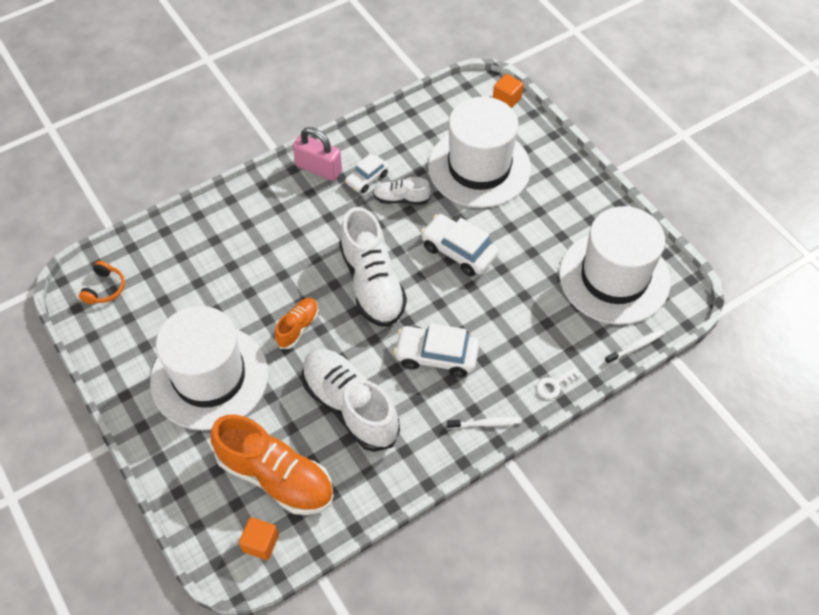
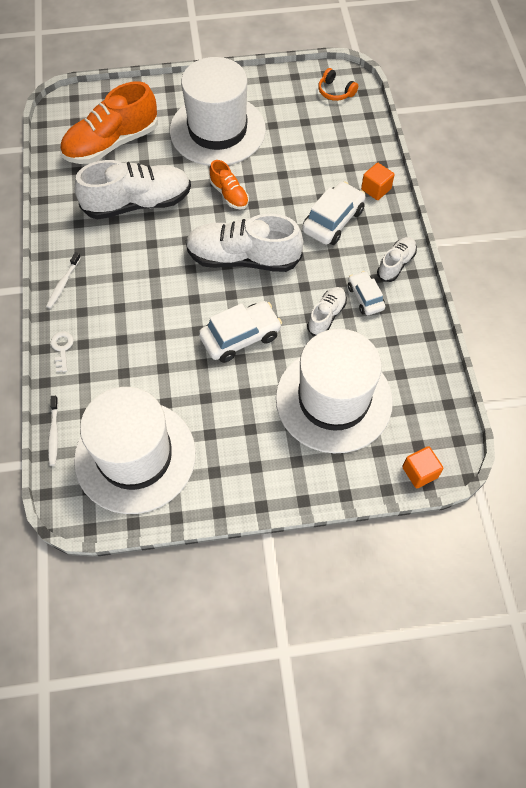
camera: 115 degrees right, 5 degrees up
orange cube [239,517,279,560] -> orange cube moved to [361,163,394,200]
pink padlock [293,127,342,181] -> white shoe [377,237,417,282]
white car [394,323,479,378] -> white car moved to [302,181,366,245]

